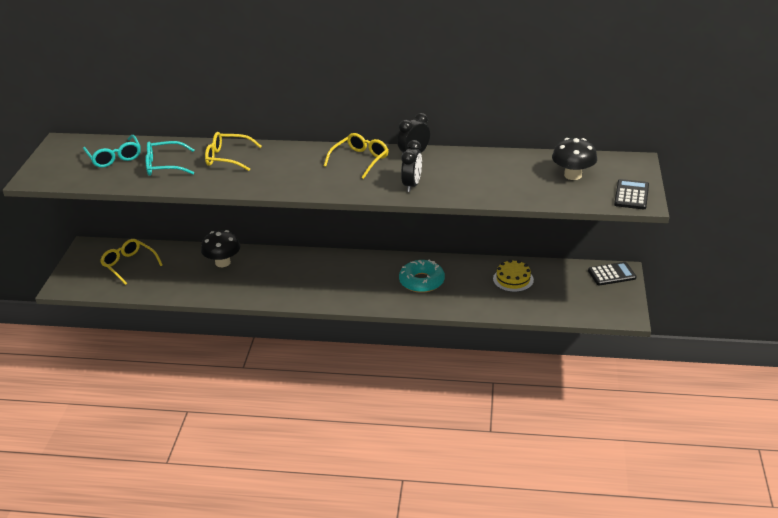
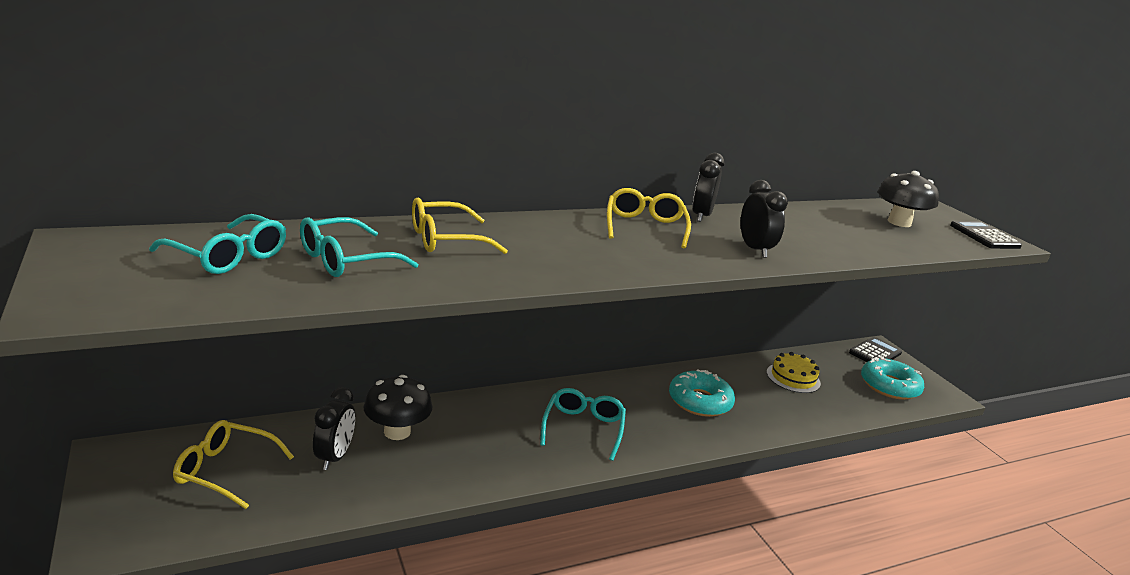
camera: 35 degrees left, 10 degrees down
none -> black clock [313,387,355,470]
none -> turquoise glasses [540,388,626,461]
none -> turquoise donut [861,357,924,400]

